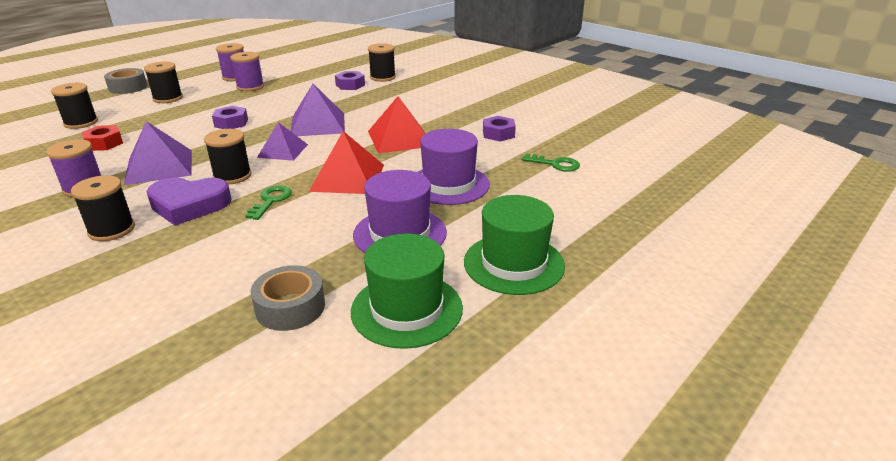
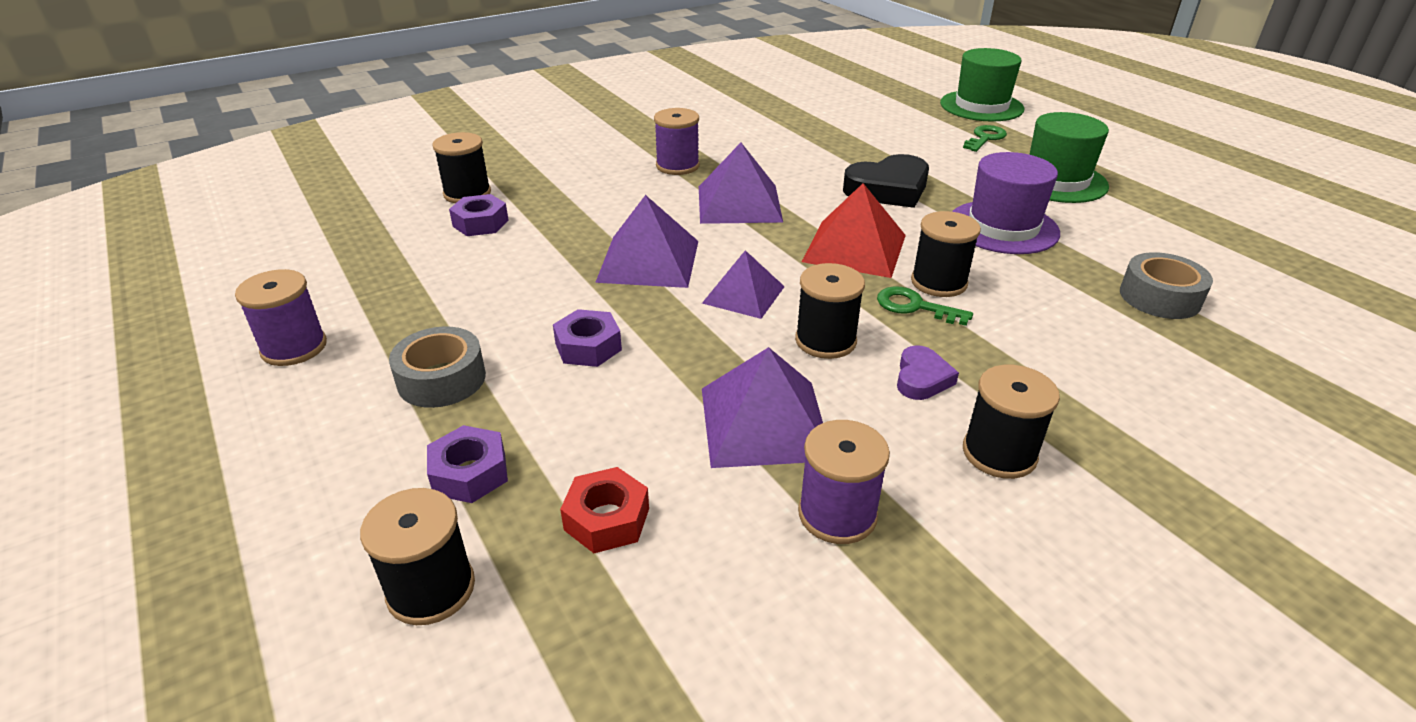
camera: 75 degrees left, 5 degrees up
grey tape [104,68,147,94] -> grey tape moved to [389,326,486,408]
black spool [144,62,183,103] -> black spool moved to [911,211,981,297]
purple heart [147,177,232,226] -> purple heart [897,345,959,400], size x0.54
purple spool [230,52,264,91] -> purple spool moved to [654,108,700,175]
green hat [351,233,463,349] -> green hat moved to [940,48,1024,121]
red pyramid [368,96,425,153] -> purple pyramid [699,143,783,224]
purple hat [418,129,490,205] -> black heart [843,154,929,208]
purple nut [483,116,516,141] -> purple nut moved to [427,425,508,503]
green key [522,154,580,172] -> green key moved to [963,125,1007,152]

